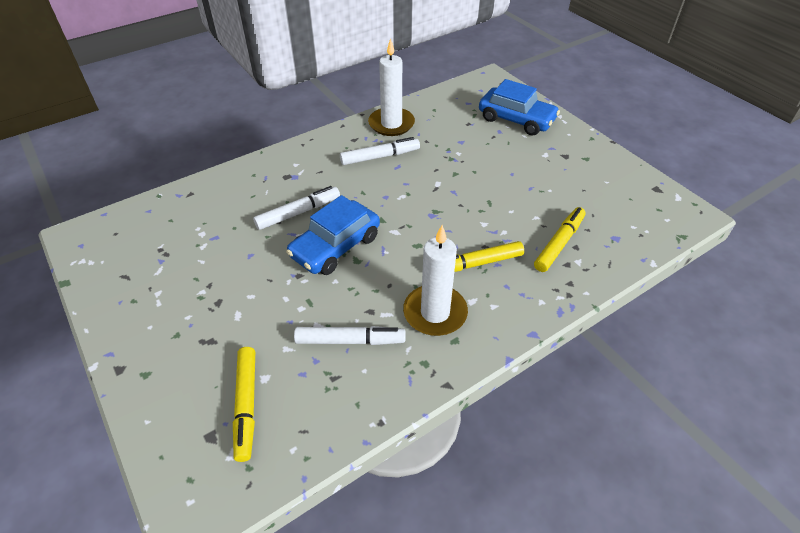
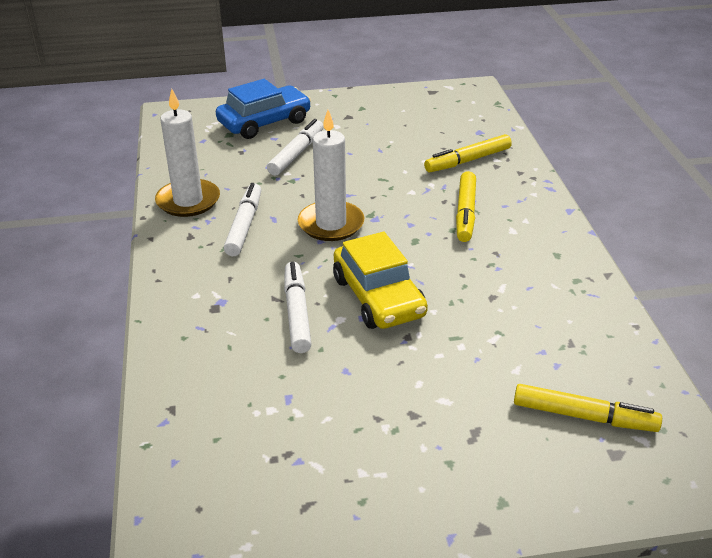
camera: 65 degrees left, 10 degrees down
blue car [286,195,380,275] -> yellow car [333,232,428,329]
white marker [294,326,405,345] -> white marker moved to [267,119,324,176]
white candle [403,225,468,336] -> white candle moved to [298,110,364,241]
yellow marker [534,207,586,272] -> yellow marker turned 90 degrees counterclockwise [424,134,512,172]

